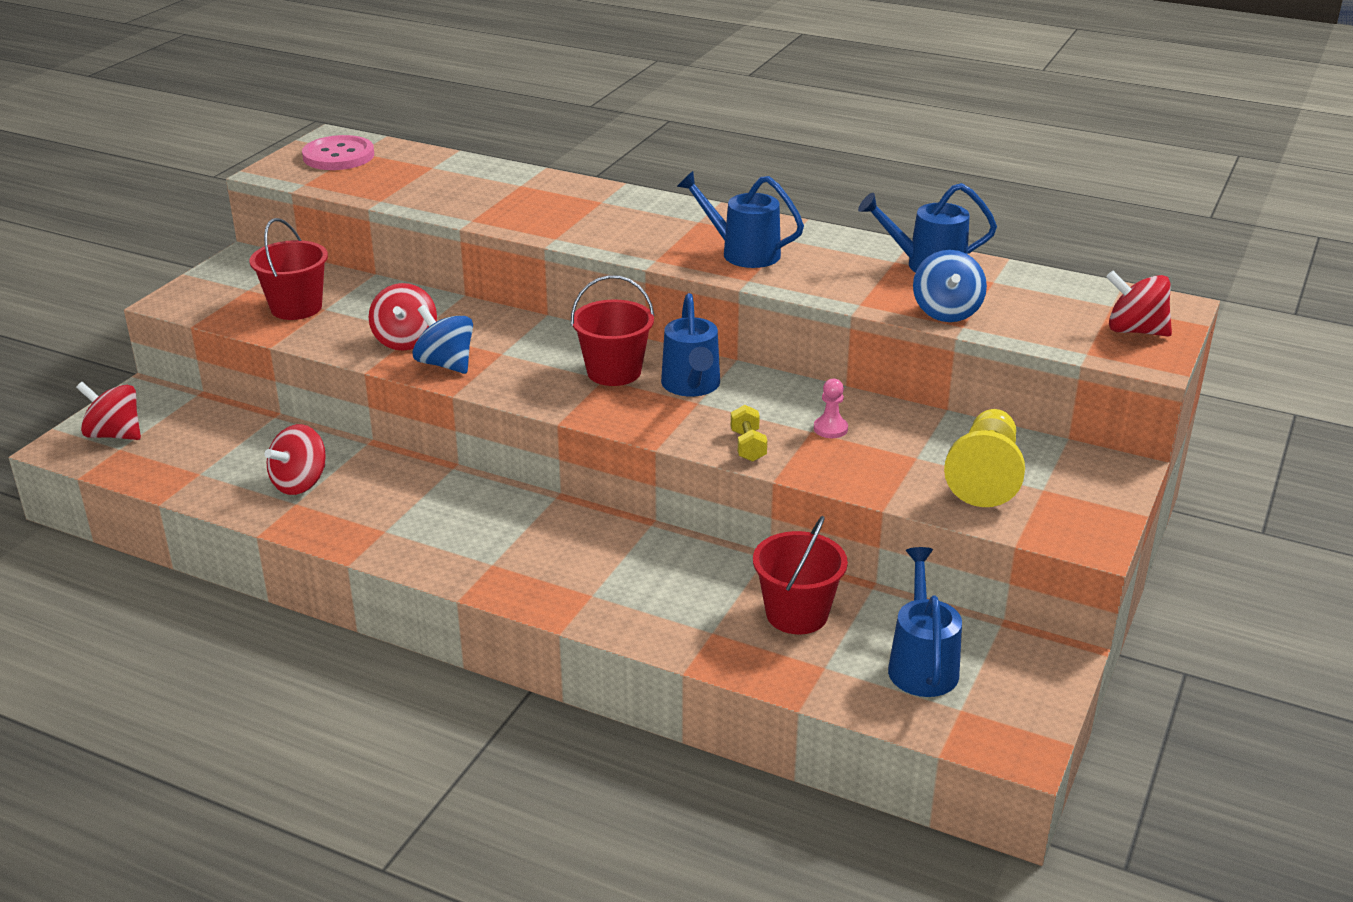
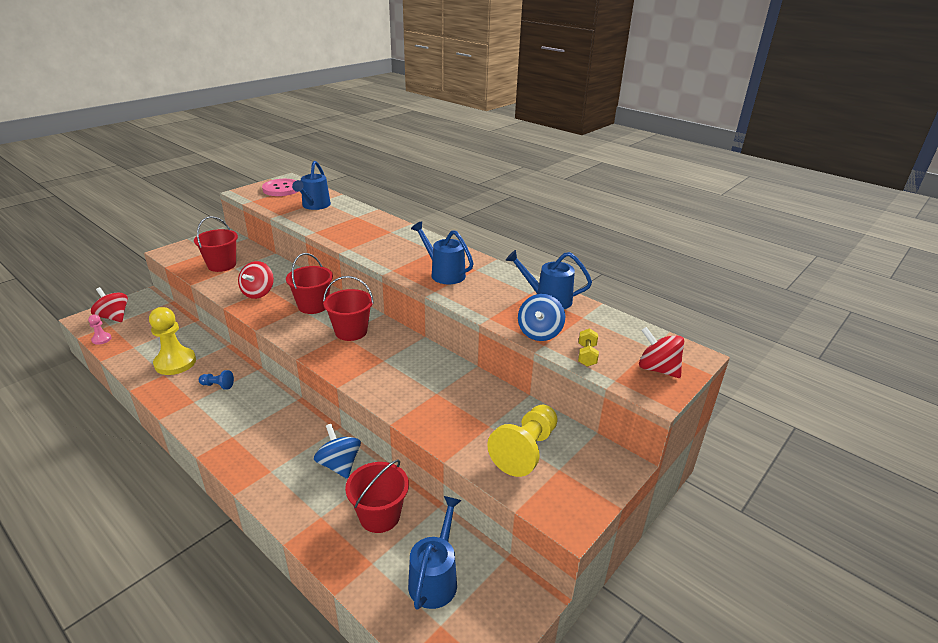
camera: 15 degrees right, 0 degrees up
red spinning top [265,424,326,495] -> yellow pawn [149,307,196,375]
blue spinning top [413,305,473,374] -> blue spinning top moved to [314,424,361,479]
blue watering can [661,293,720,396] -> blue watering can moved to [292,161,331,210]
yellow dumbbell [731,405,767,462] -> yellow dumbbell moved to [578,328,599,366]
pink pawn [814,379,848,438] -> pink pawn moved to [88,314,112,345]
none -> blue pawn [199,370,234,390]
none -> red bucket [286,253,333,314]

